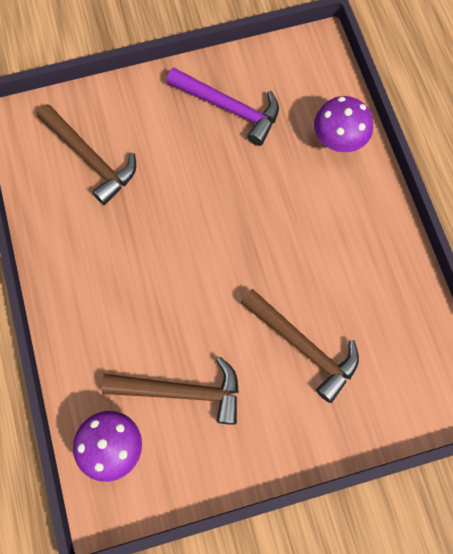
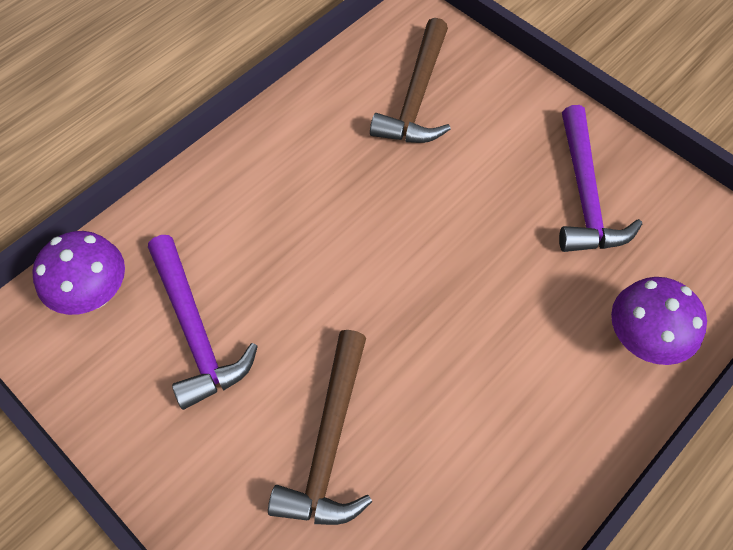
camera: 60 degrees right, 10 degrees down
brown hammer [102,357,239,425] -> purple hammer [148,235,258,410]

